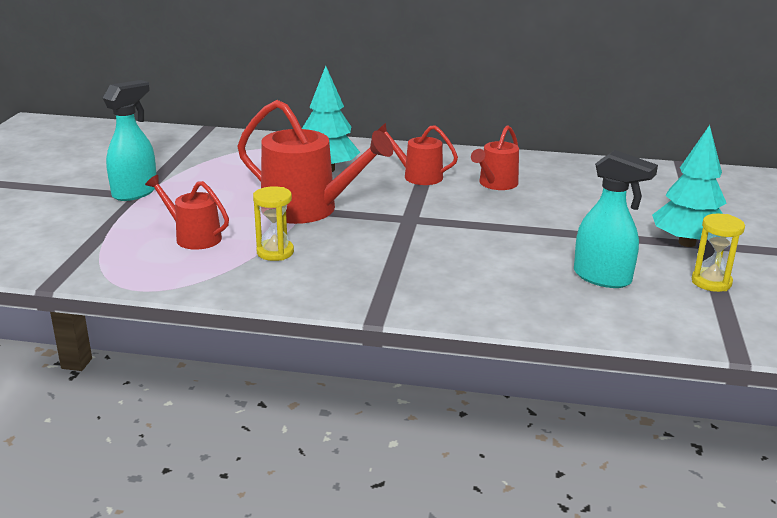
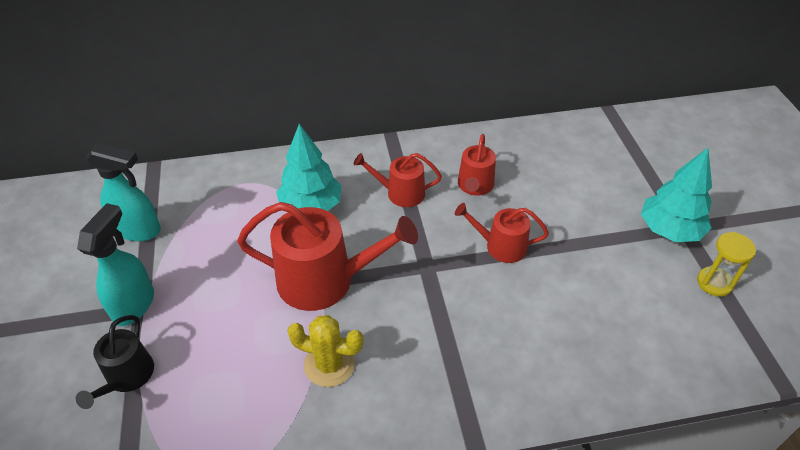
camera: 20 degrees left, 20 degrees up
red watering can [145,175,229,250] -> red watering can moved to [455,203,549,263]
yellow hourglass [253,186,294,261] -> yellow cactus [287,315,364,387]
turquoise spray bottle [574,150,658,288] -> turquoise spray bottle moved to [85,143,161,241]
none -> black watering can [76,315,154,409]

